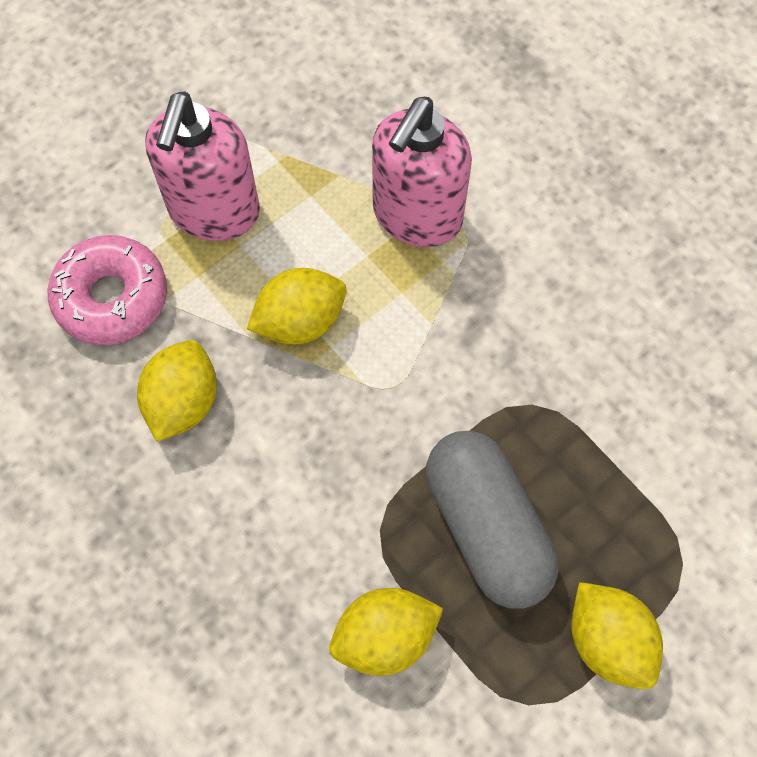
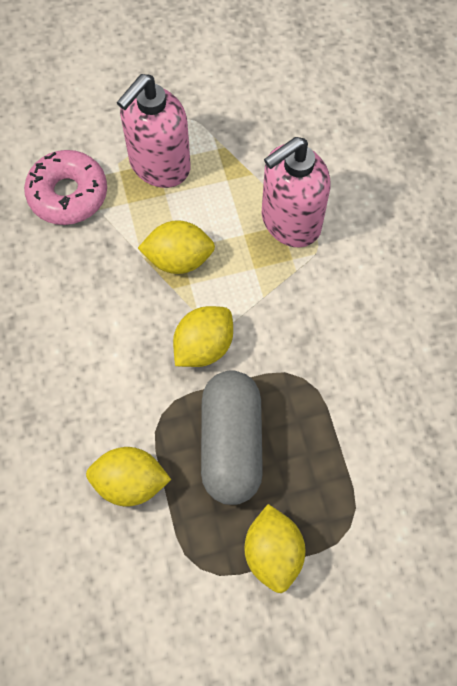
camera: 25 degrees right, 0 degrees up
yellow lemon [137,340,217,442] -> yellow lemon moved to [173,306,233,367]

